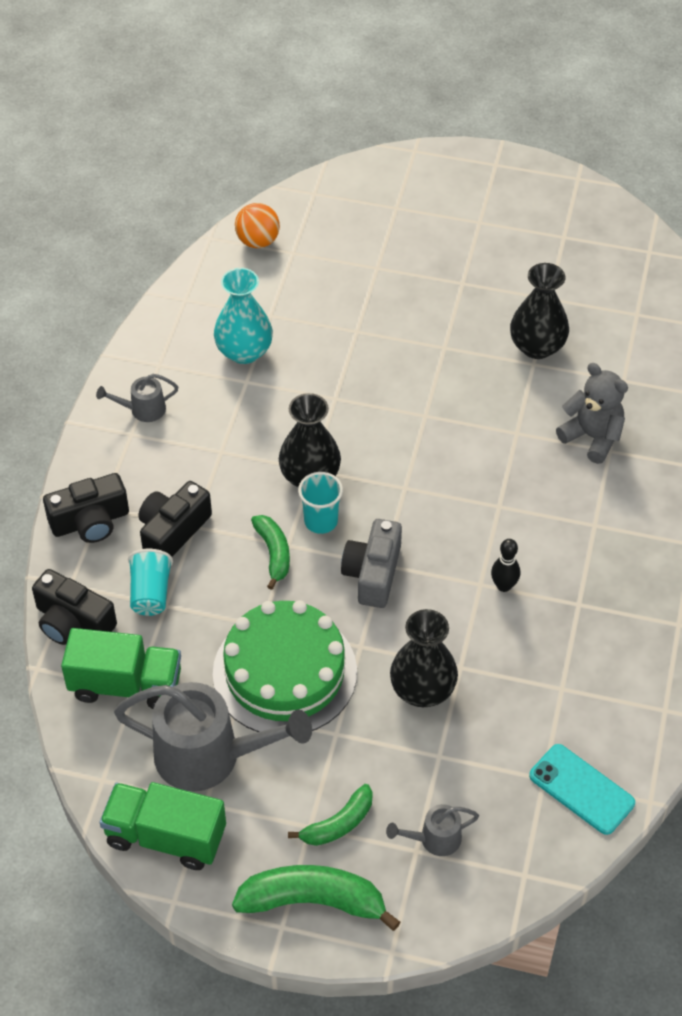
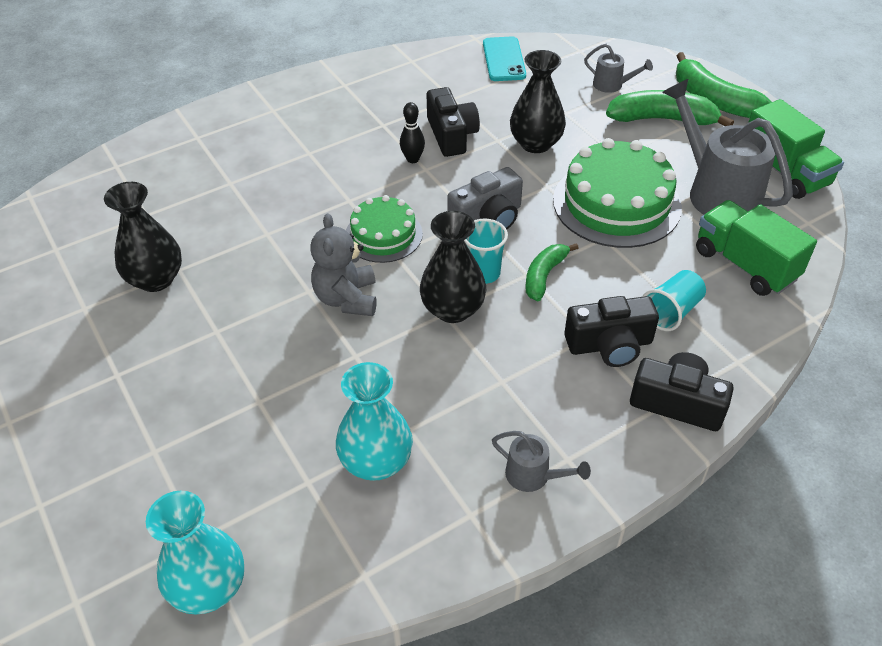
camera: 135 degrees left, 5 degrees down
black camera [32,569,117,645] -> black camera moved to [427,87,480,157]
orange ball [235,203,280,248] -> turquoise vase [146,491,244,615]
green banana [288,784,373,846] -> green banana [606,90,734,126], size x1.64
grey teddy bear [556,363,628,464] -> grey teddy bear moved to [310,213,377,316]
none -> green cake [346,195,423,263]

